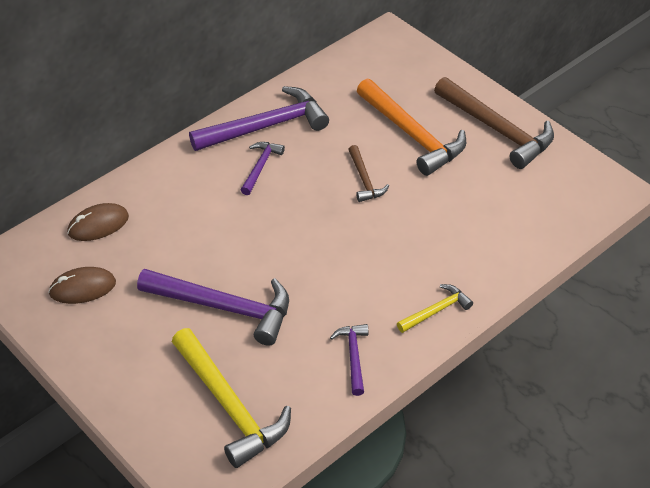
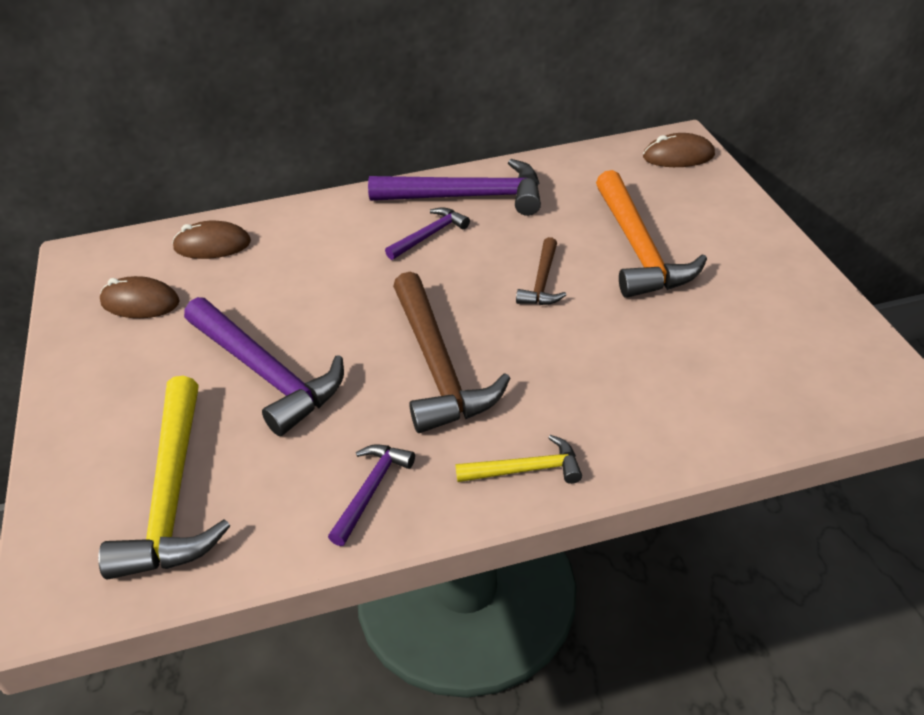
camera: 30 degrees right, 5 degrees down
brown hammer [434,77,554,169] -> brown hammer moved to [393,272,510,433]
none -> brown mouse [643,133,715,167]

